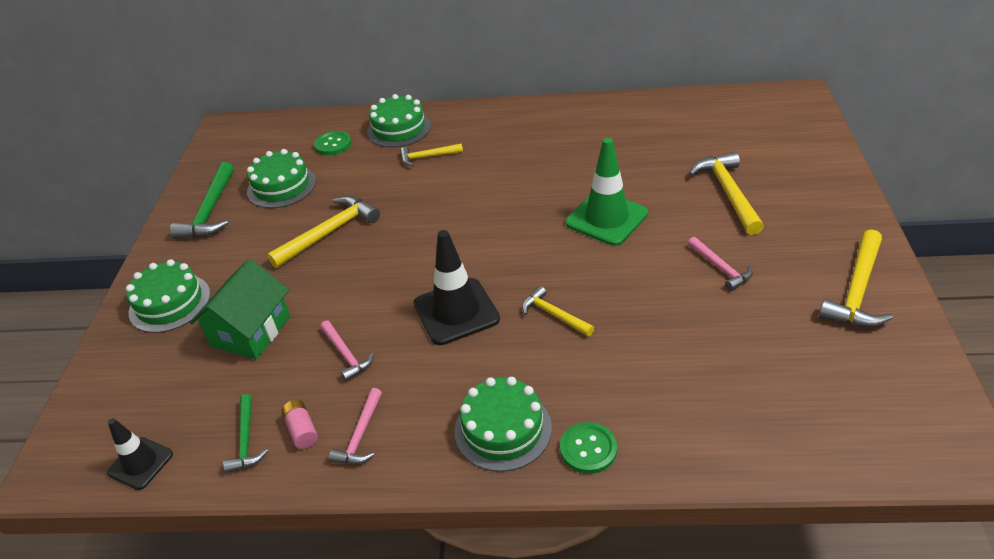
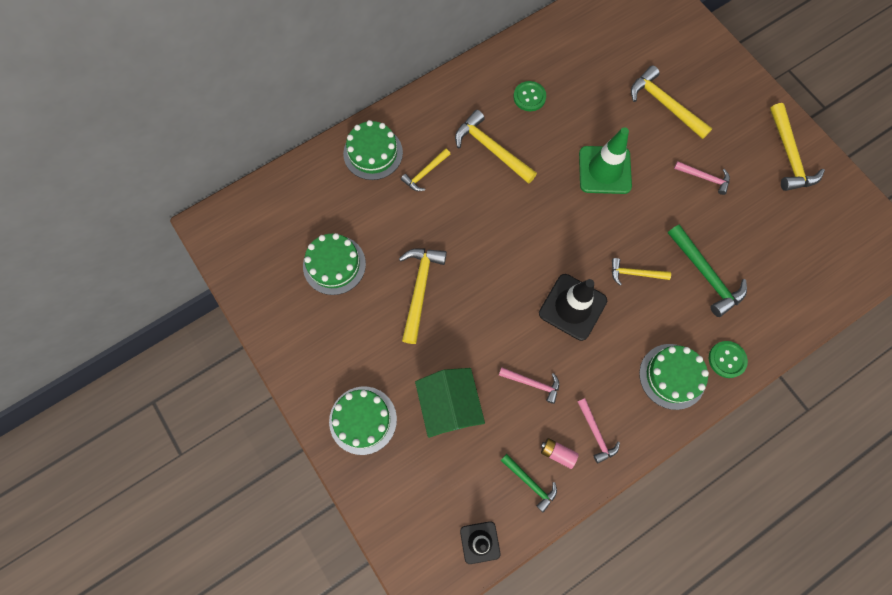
camera: 40 degrees left, 30 degrees up
green hammer [170,162,234,239] -> green hammer moved to [668,224,747,317]
green button [314,131,351,155] -> green button moved to [514,81,546,111]
none -> yellow hammer [455,110,537,184]

